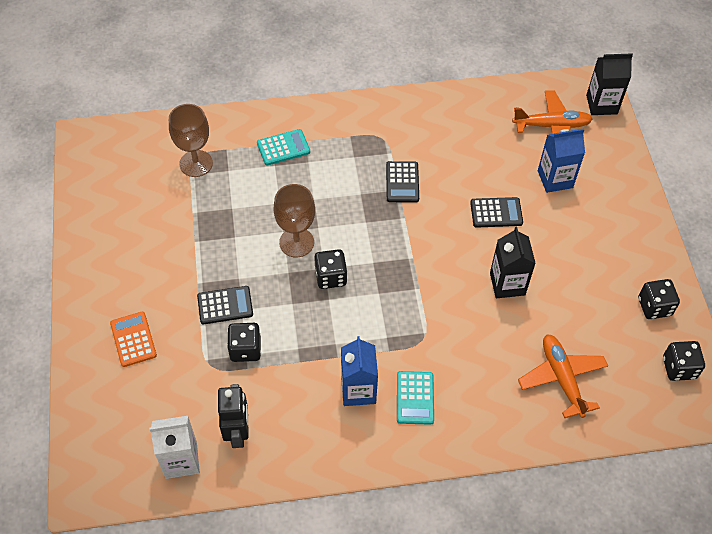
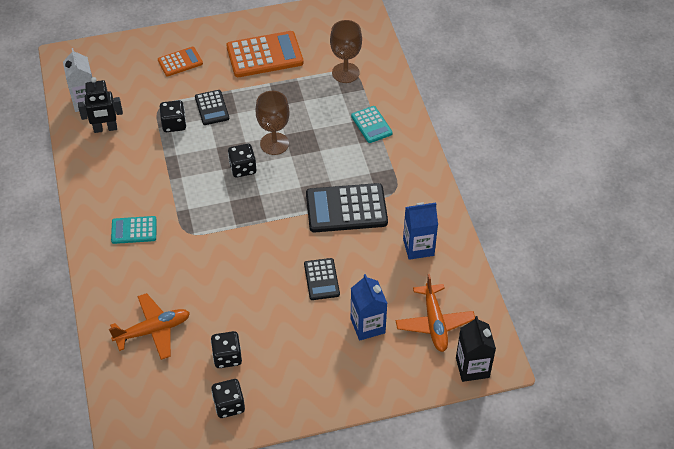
camera: 85 degrees right, 5 degrees down
blue carton [341,336,378,406] -> blue carton moved to [403,203,438,260]
black calculator [386,161,419,203] -> black calculator [306,183,388,233], size x1.78
black carton [490,227,536,299] -> none
black dice [663,341,705,381] -> black dice moved to [211,331,242,368]
none -> orange calculator [226,31,304,77]

